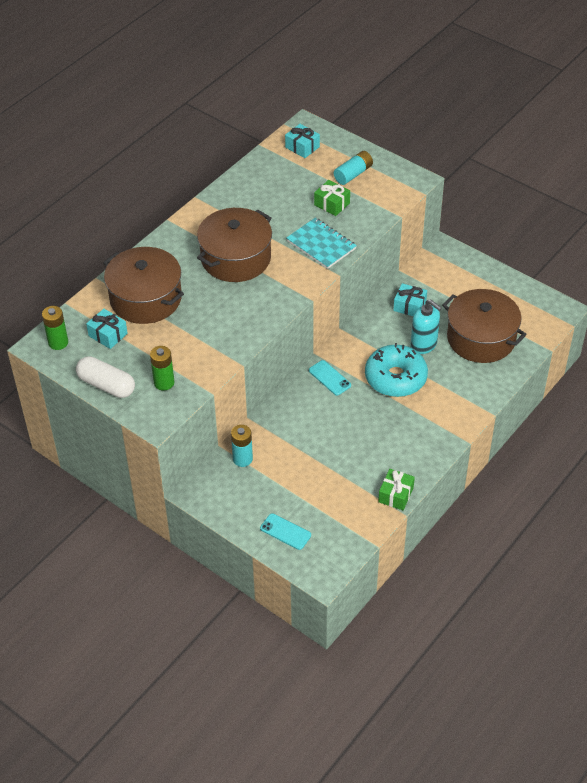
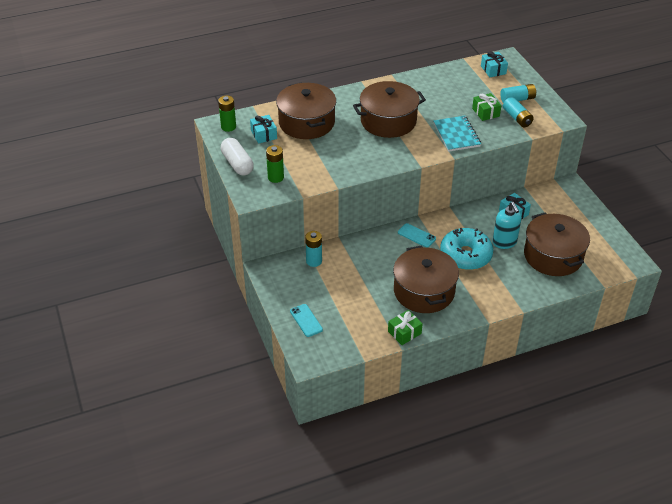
camera: 30 degrees right, 5 degrees down
turquoise phone [309,360,351,396] -> turquoise phone turned 45 degrees counterclockwise [398,223,436,248]
none -> brown pot [393,246,459,313]
none -> turquoise battery [503,97,534,127]

